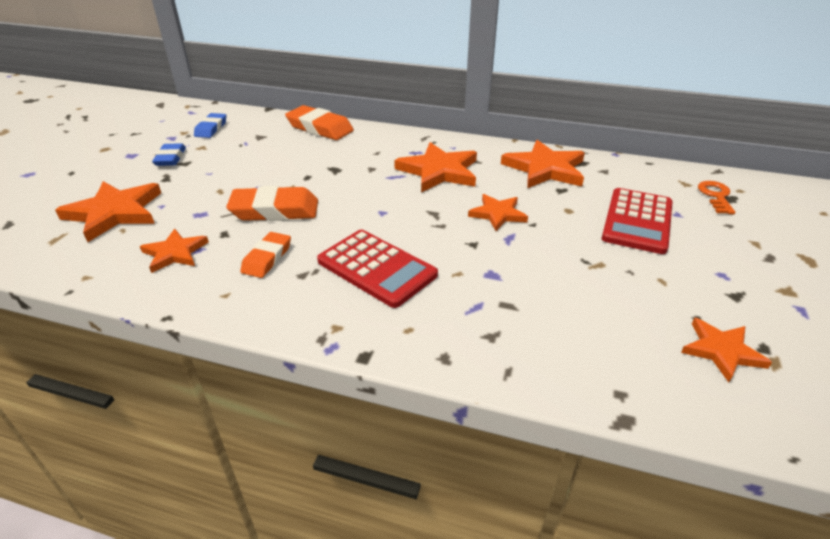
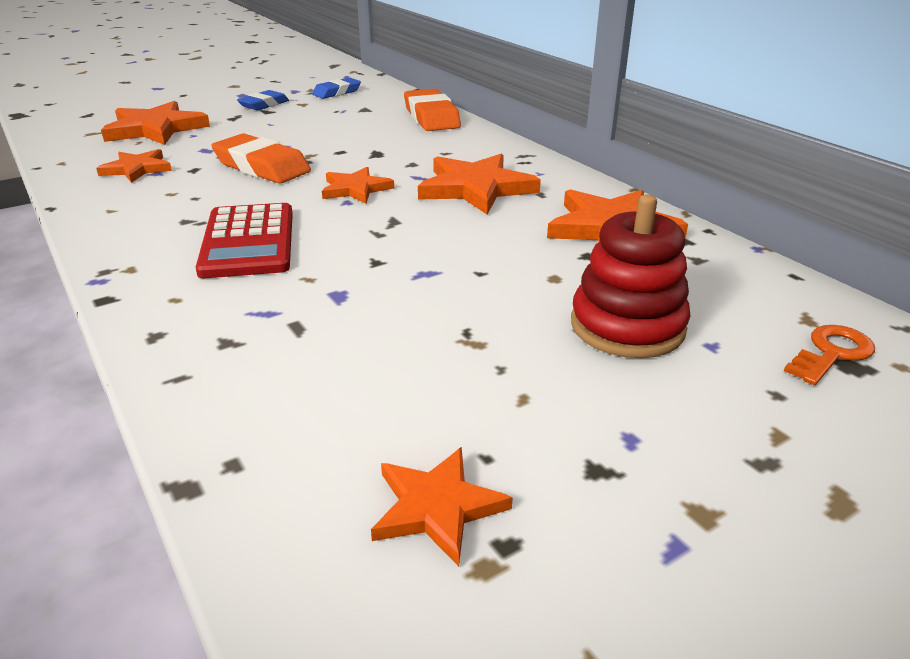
camera: 40 degrees right, 5 degrees down
orange eraser [240,232,291,278] -> none
orange star [468,194,528,231] -> orange star moved to [322,167,394,204]
red calculator [602,188,673,254] -> red stacking toy [571,194,691,358]

